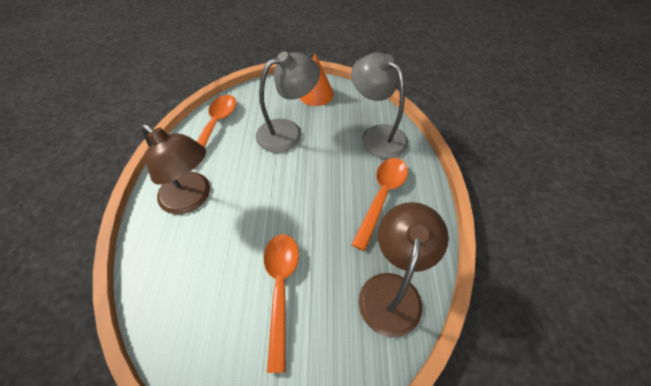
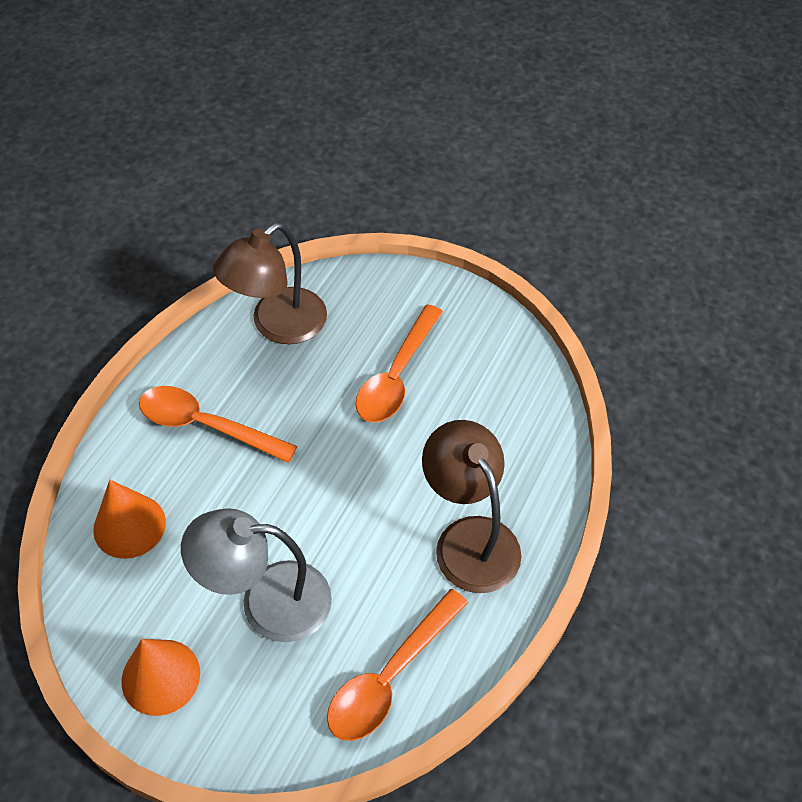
camera: 155 degrees left, 0 degrees up
grey lamp [351,53,408,159] -> orange cone [93,480,166,559]
orange spoon [351,158,408,251] -> orange spoon turned 60 degrees clockwise [139,386,297,463]

